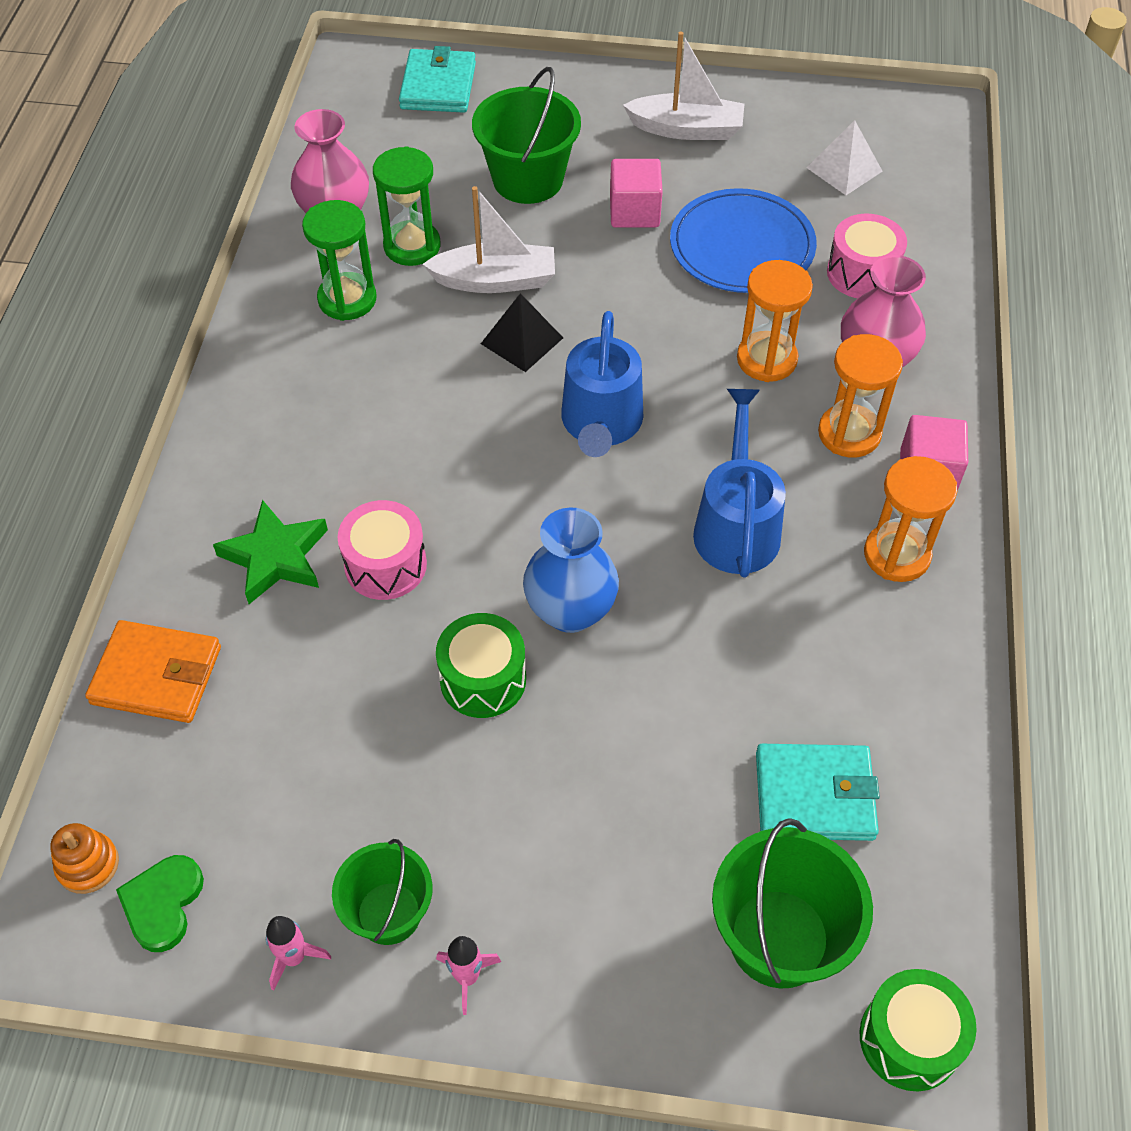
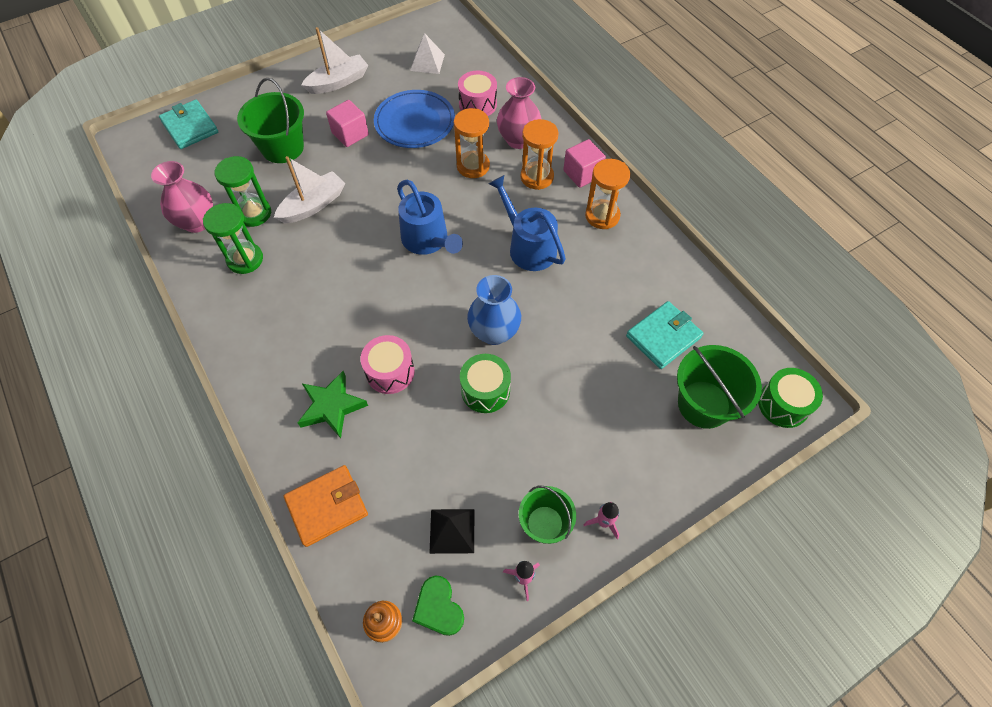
camera: 40 degrees left, 5 degrees up
black pyramid [481,293,563,372] -> black pyramid moved to [429,509,475,554]

